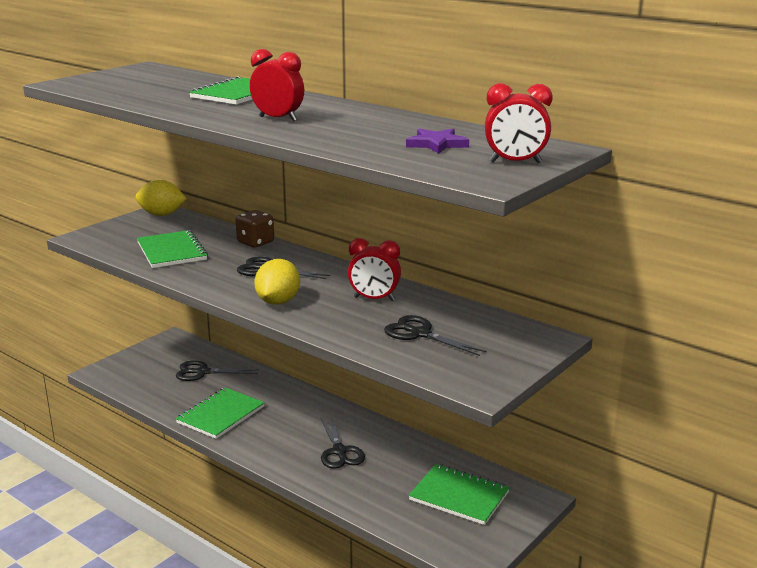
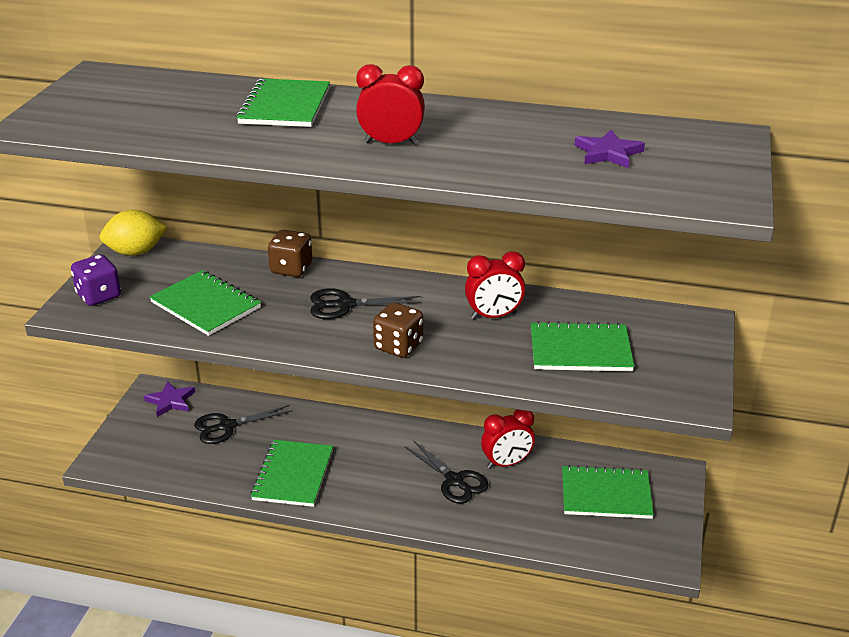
camera: 25 degrees left, 10 degrees up
yellow lemon [254,259,300,305] -> brown dice [373,302,423,358]
black scissors [384,315,487,356] -> green notebook [531,321,635,371]
red clock [485,83,553,163] -> red clock moved to [481,409,535,469]
none -> purple dice [71,255,121,306]
none -> purple star [144,381,195,417]

